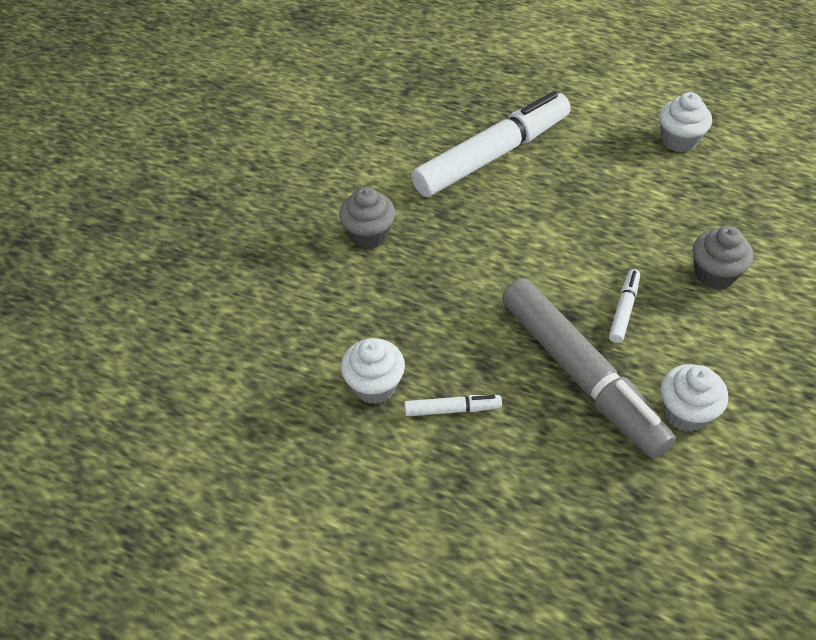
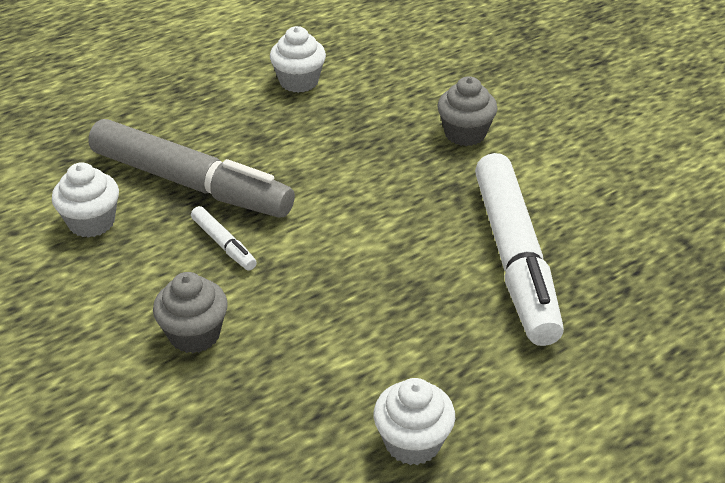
camera: 120 degrees right, 10 degrees down
white marker [404,395,502,416] -> none
grey marker [502,278,676,459] -> grey marker turned 150 degrees counterclockwise [88,119,295,218]

